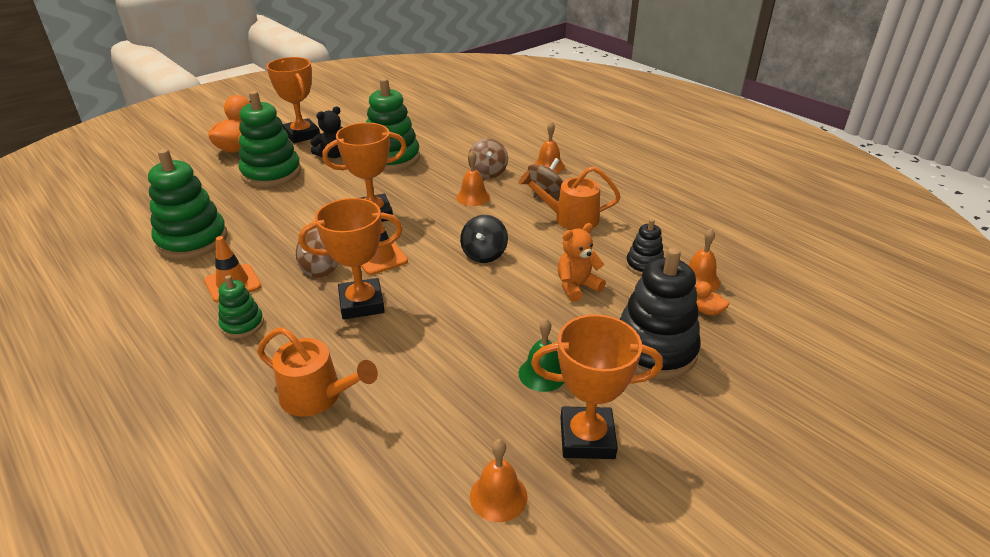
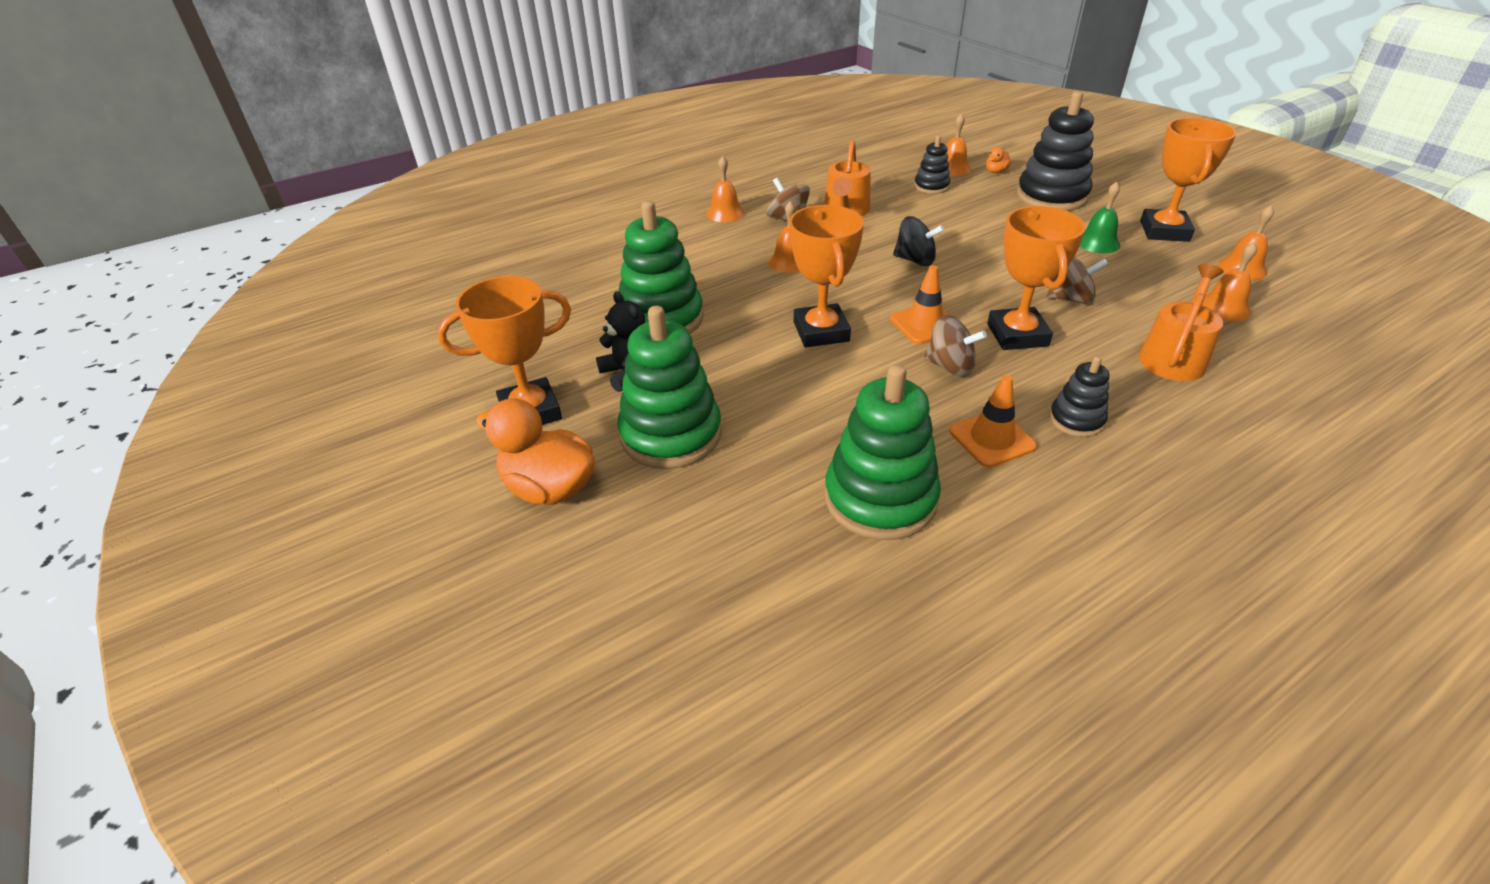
camera: 80 degrees left, 5 degrees up
green stacking toy [219,275,264,338] -> black stacking toy [1049,356,1109,437]
brown spinning top [468,139,508,178] -> brown spinning top moved to [1046,257,1108,305]
orange teddy bear [558,223,606,302] -> none
none -> orange bell [1202,242,1257,321]

